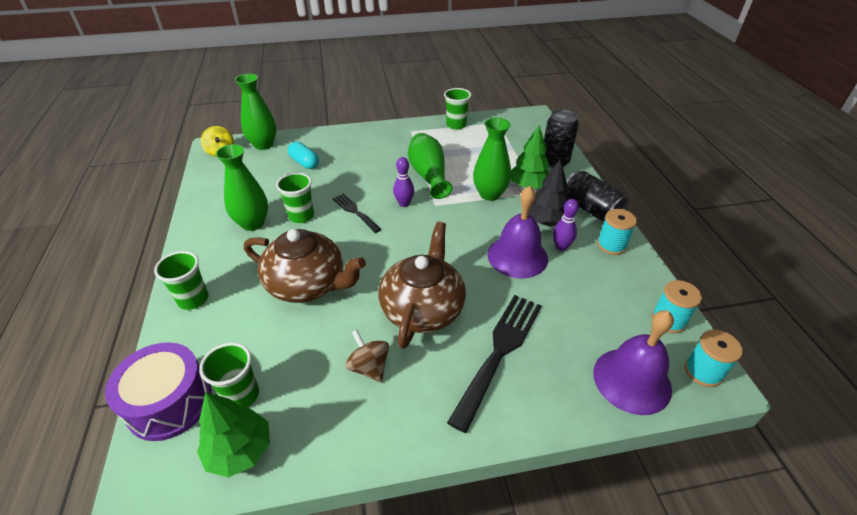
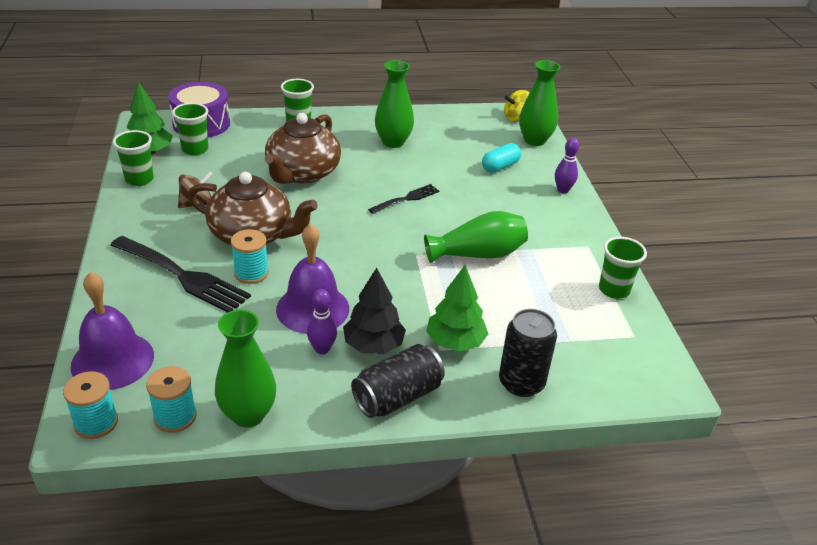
camera: 90 degrees right, 5 degrees down
green cup [276,172,314,223] -> green cup moved to [113,130,154,186]
purple bowling pin [393,157,414,207] -> purple bowling pin moved to [555,138,579,193]
green vase [473,118,511,201] -> green vase moved to [215,310,276,428]
turquoise spool [597,209,637,255] -> turquoise spool moved to [231,229,269,284]

